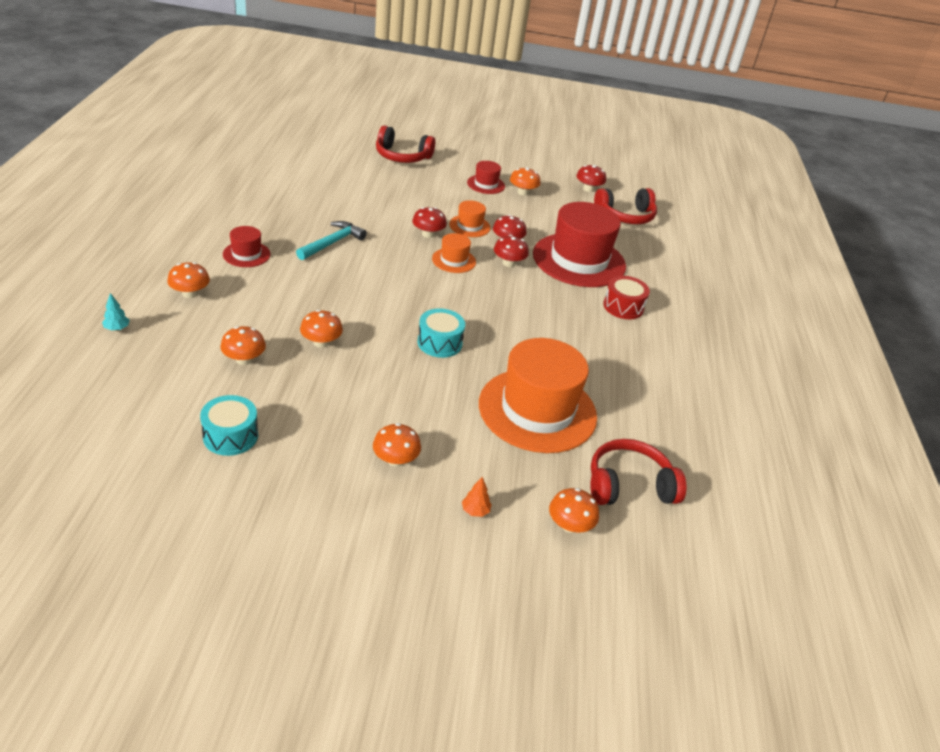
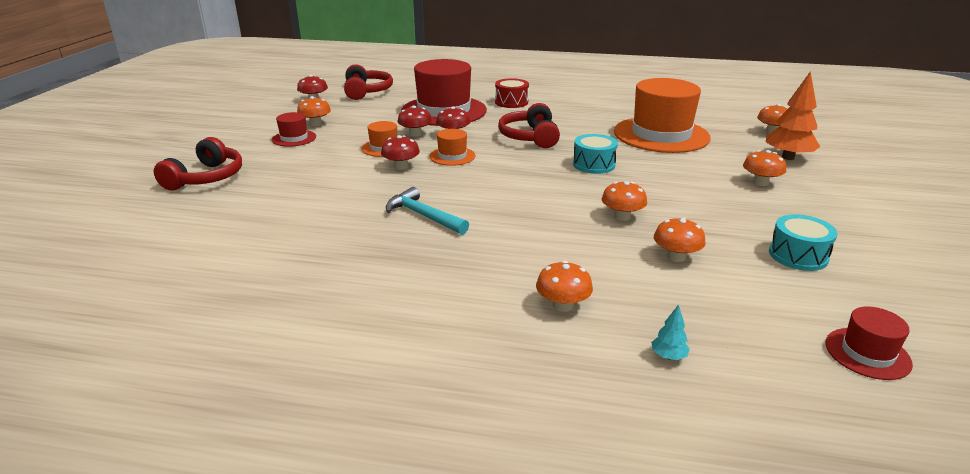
camera: 80 degrees left, 10 degrees down
red hat [223,226,270,267] -> red hat moved to [825,306,913,380]
orange tree [462,477,492,517] -> orange tree [766,71,820,160], size x2.27
red headphones [590,439,686,505] -> red headphones moved to [498,103,560,148]

